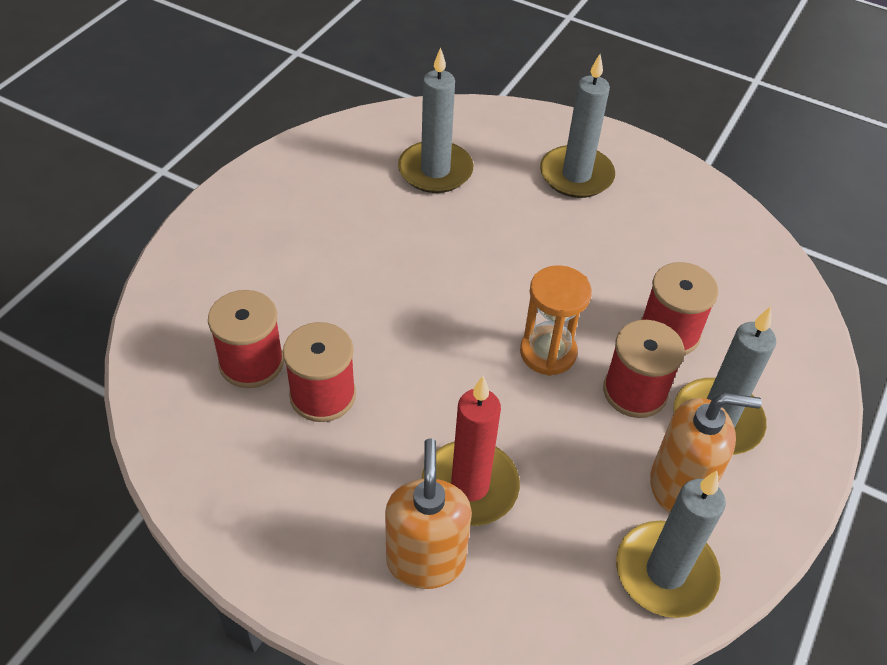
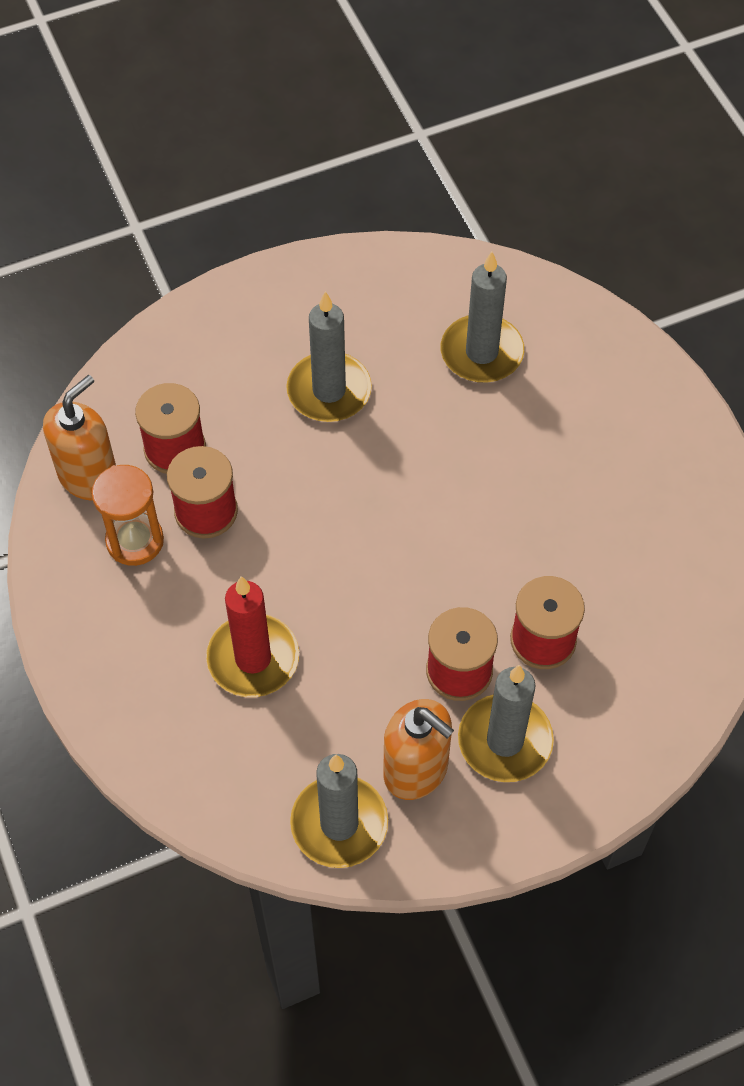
camera: 40 degrees right, 10 degrees up
orange soap dispenser [385,438,472,589] -> orange soap dispenser moved to [43,375,116,500]
orange hourglass [520,265,592,376] -> orange hourglass moved to [92,465,164,566]
grey candle [540,54,615,198] -> grey candle moved to [286,291,372,422]

